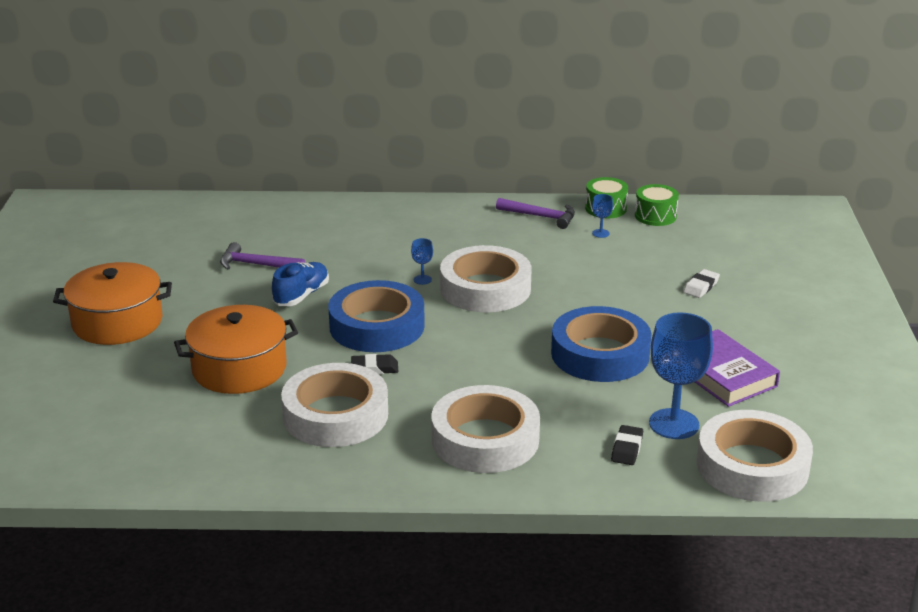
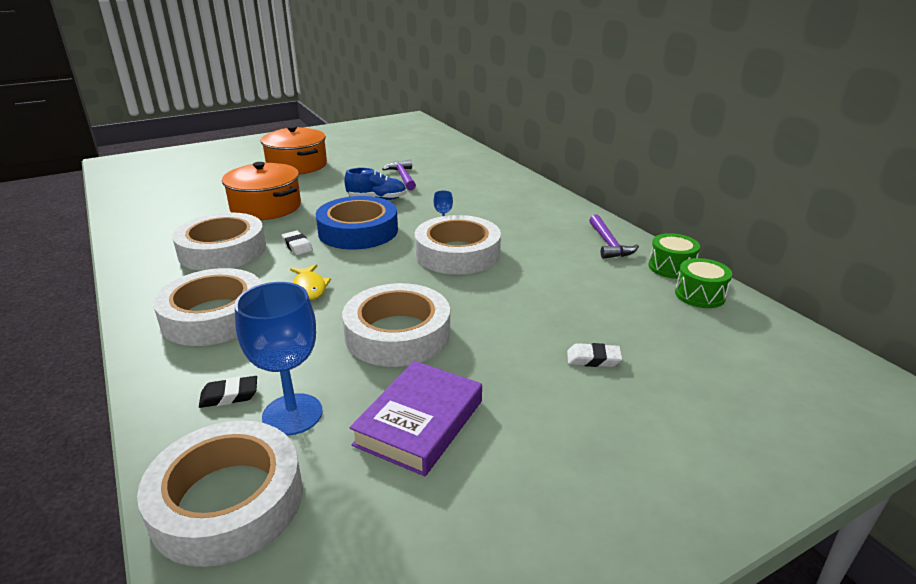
camera: 60 degrees right, 0 degrees up
black eraser [351,354,398,374] -> white eraser [281,231,313,255]
blue tape [551,306,652,382] -> white tape [342,283,450,367]
blue goblet [592,194,613,238] -> none
none -> yellow fish [290,264,331,300]

